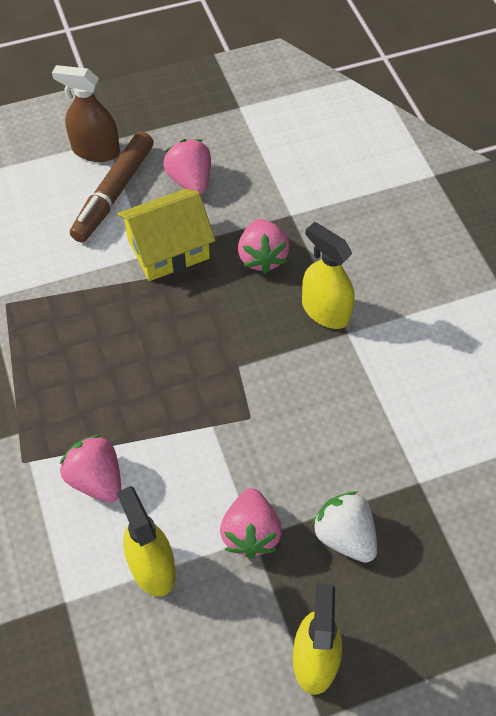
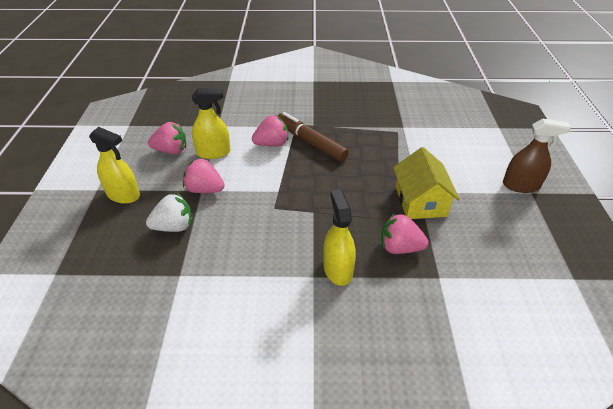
camera: 110 degrees right, 15 degrees down
brown spray bottle [52,65,120,162] -> brown spray bottle turned 60 degrees clockwise [503,118,571,193]
brown marker [70,131,154,243] -> brown marker moved to [278,112,349,161]
pink strawberry [163,139,211,195] -> pink strawberry moved to [148,122,186,154]
yellow spray bottle [302,222,355,329] -> yellow spray bottle turned 75 degrees counterclockwise [323,189,356,286]

